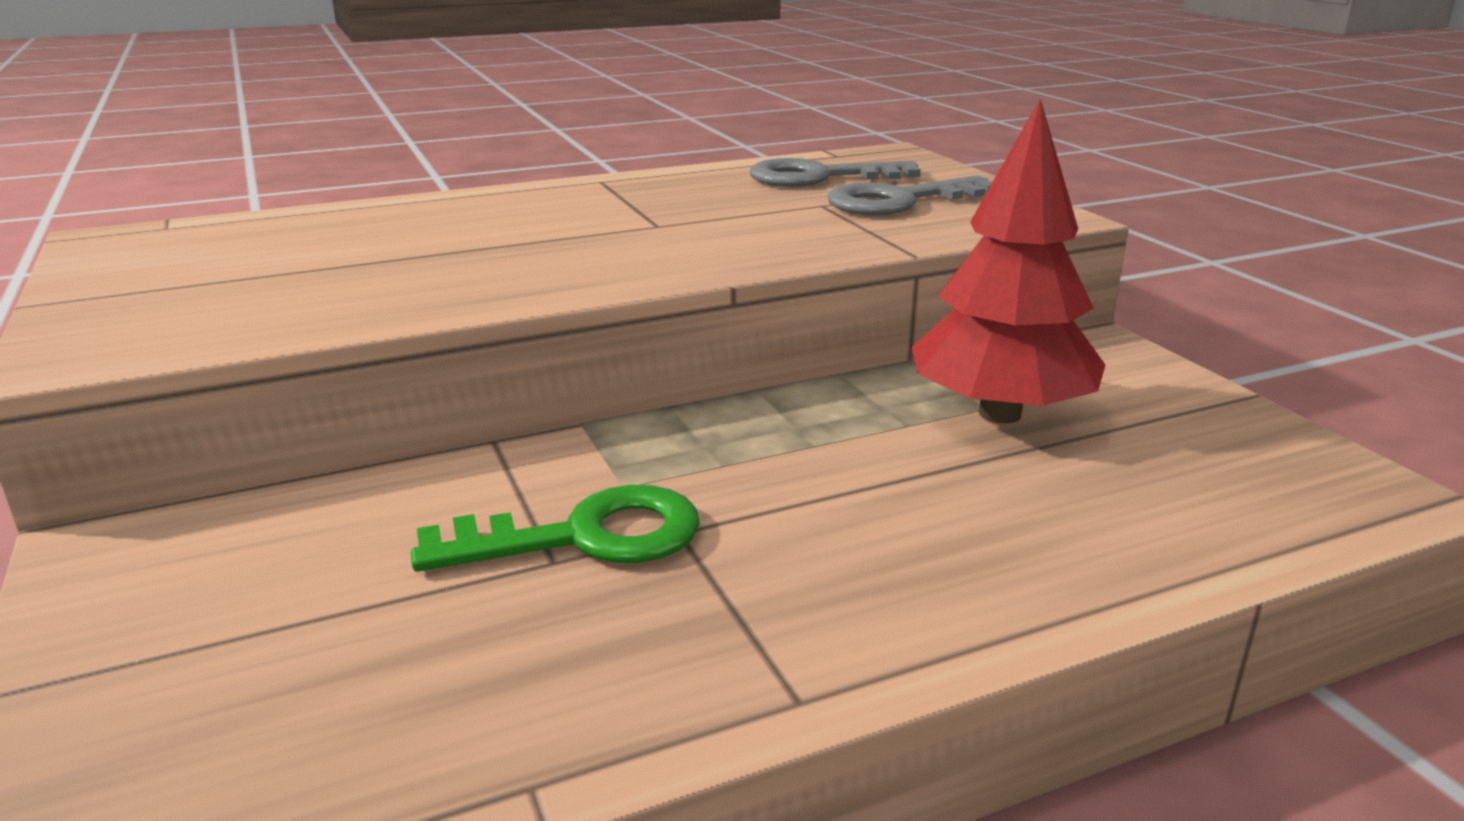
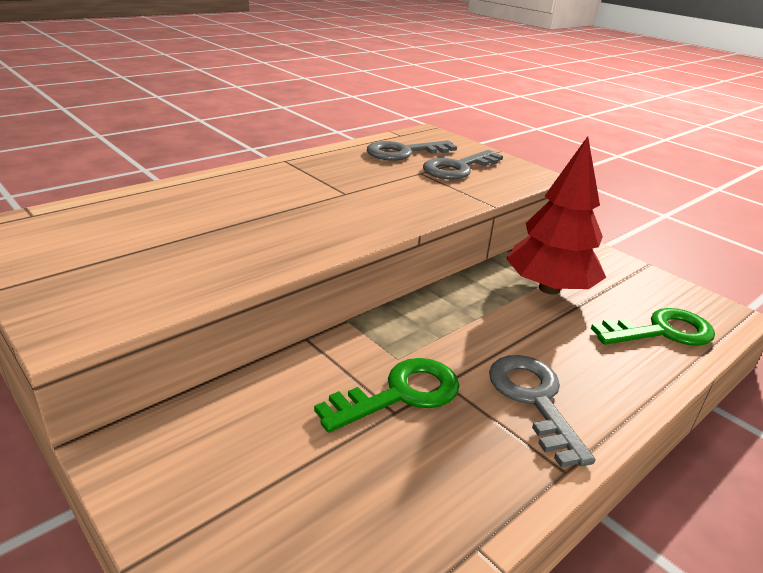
camera: 20 degrees left, 5 degrees up
none -> grey key [489,355,595,467]
none -> green key [591,308,715,346]

